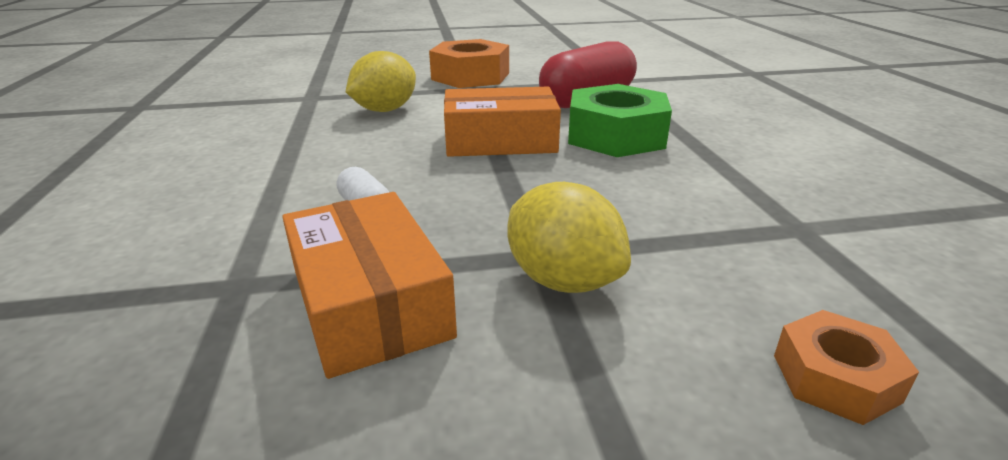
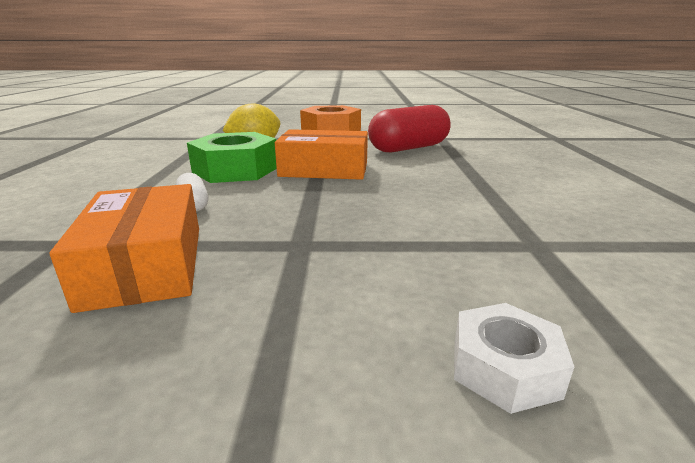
camera: 10 degrees right, 5 degrees down
yellow lemon [507,182,631,293] -> none
green nut [568,84,672,157] -> green nut moved to [187,132,277,183]
orange nut [774,310,919,425] -> white nut [454,303,574,414]

